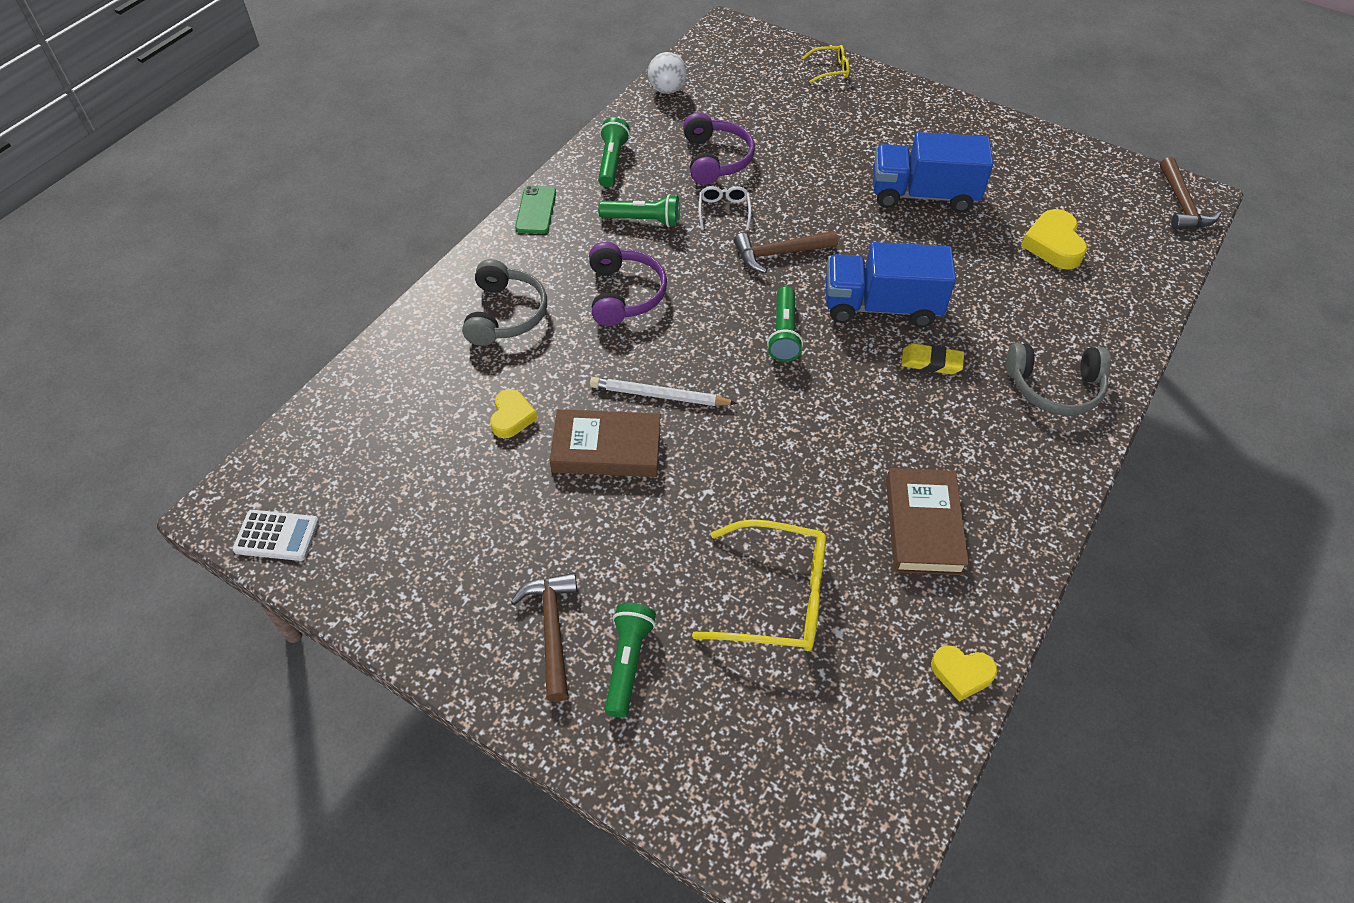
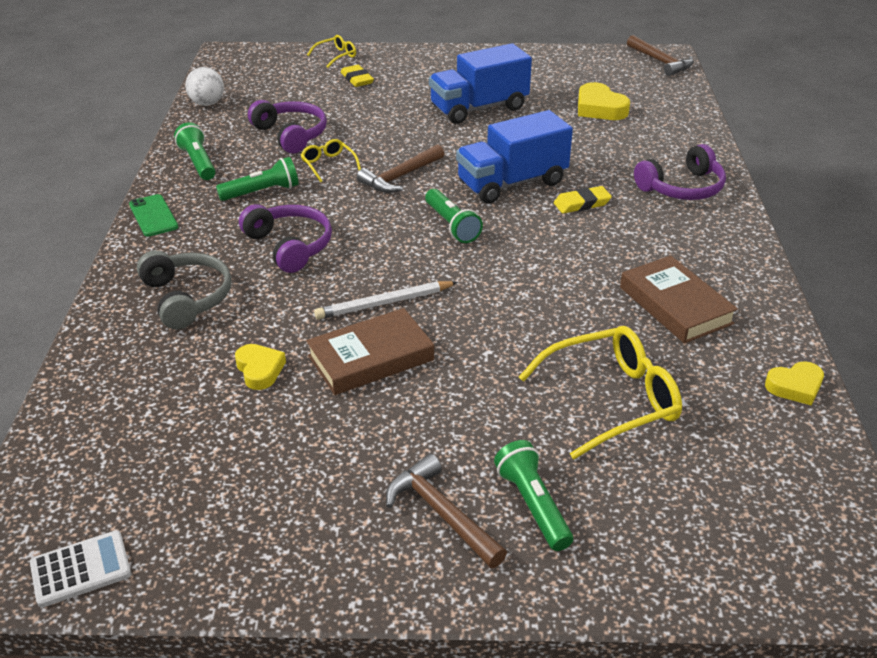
camera: 30 degrees left, 15 degrees down
white glasses [699,186,752,230] -> yellow glasses [301,139,361,182]
grey headphones [1006,343,1111,415] -> purple headphones [634,144,726,200]
none -> yellow eraser [341,65,374,87]

